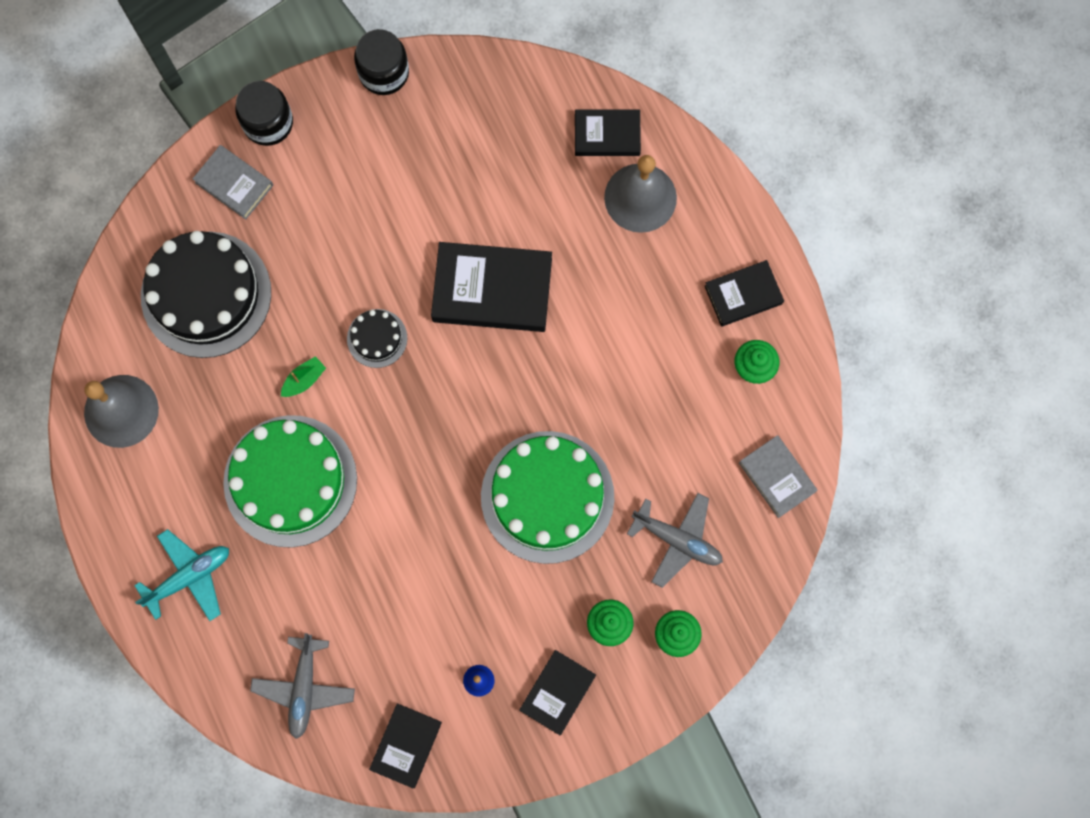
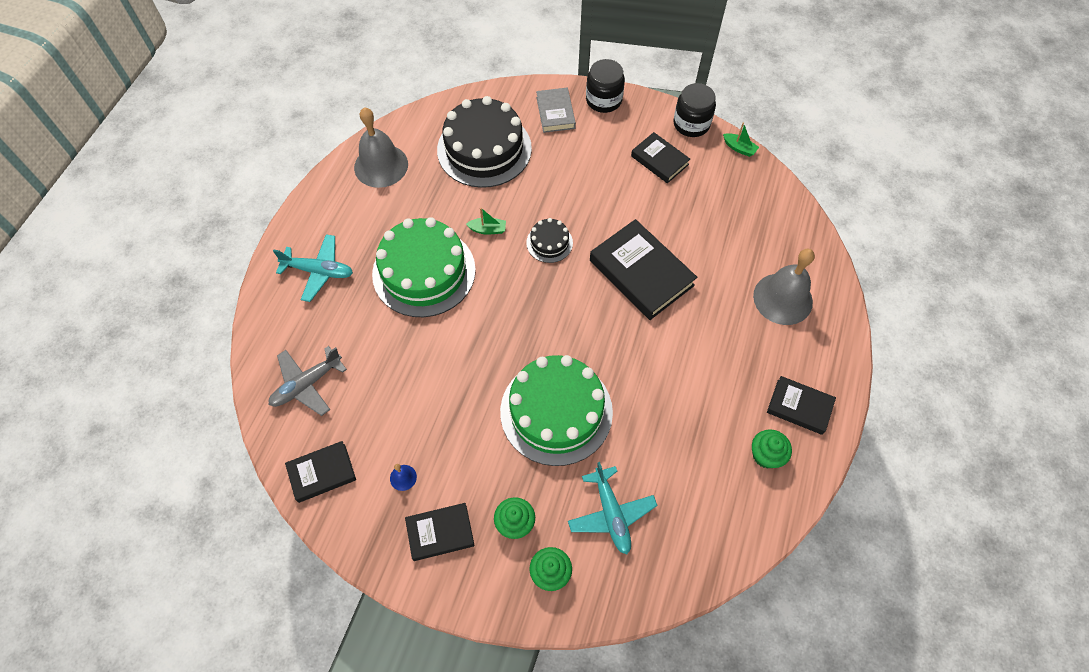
camera: 45 degrees right, 15 degrees down
black book [575,109,641,156] -> black book moved to [631,132,690,183]
grey plane [627,493,723,588] -> turquoise plane [568,462,658,554]
grey book [739,435,818,518] -> none
none -> green boat [723,122,759,157]

